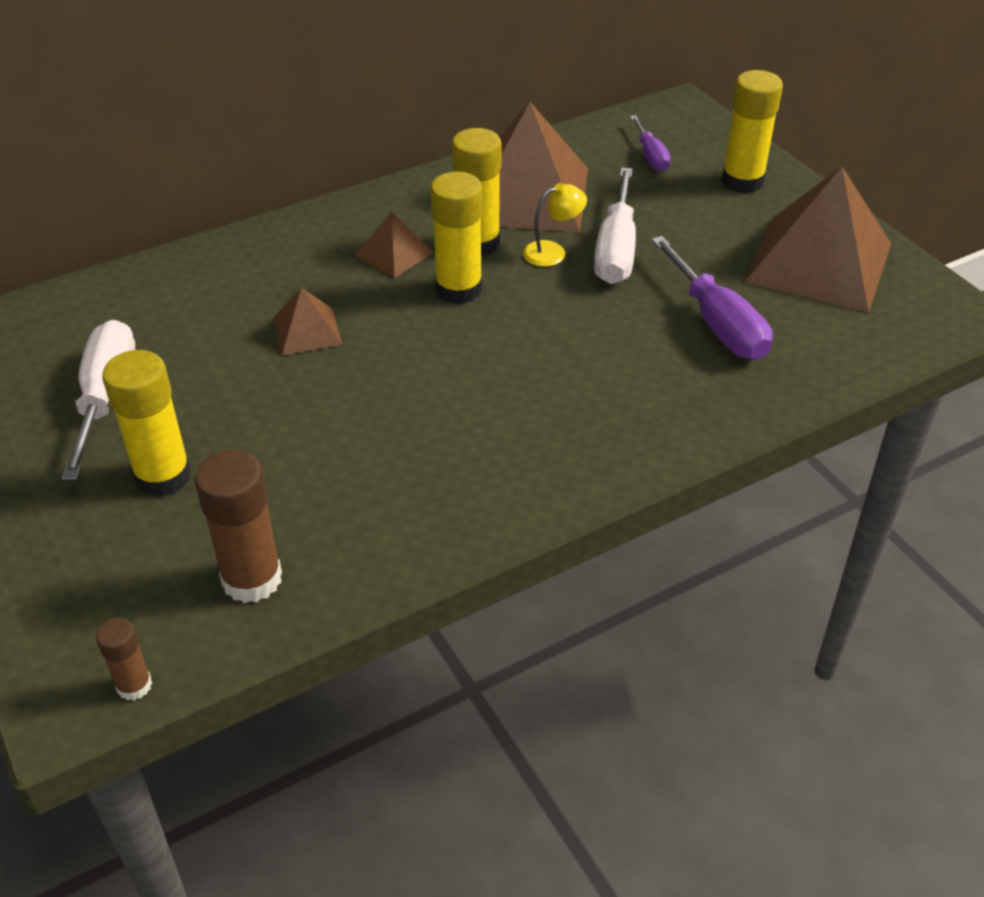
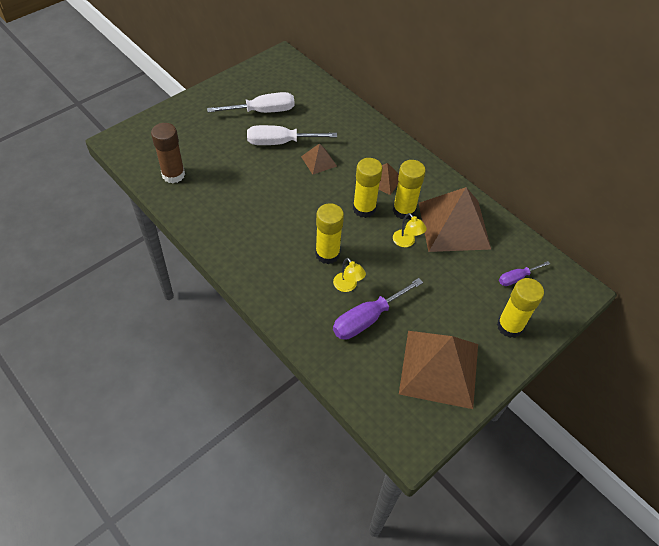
camera: 75 degrees right, 10 degrees up
brown glue stick [96,618,152,700] -> none
yellow glue stick [102,350,191,496] -> yellow glue stick moved to [315,203,344,264]
white screwdriver [594,167,636,284] -> white screwdriver moved to [247,125,337,145]
none -> yellow lamp [333,258,366,292]

